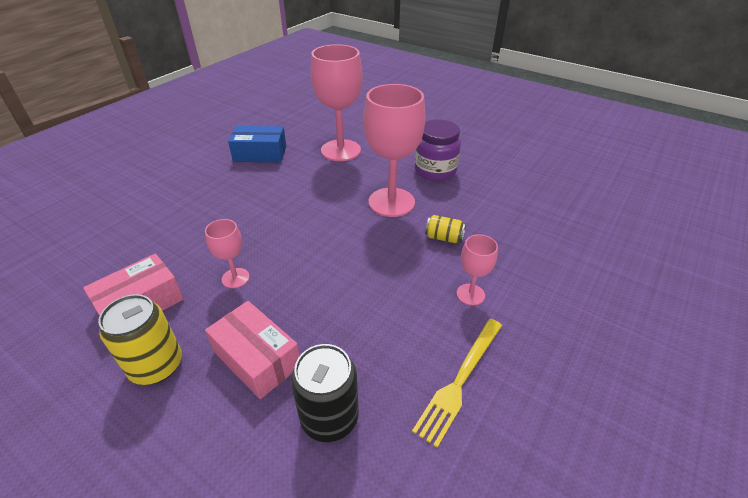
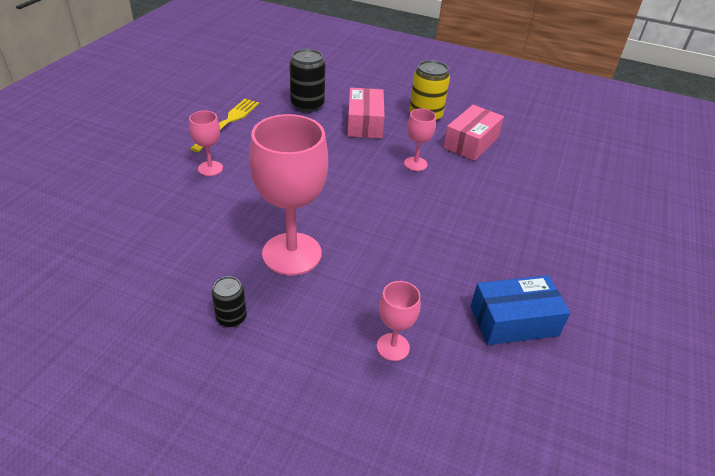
camera: 165 degrees right, 0 degrees up
pink box [205,301,300,399] -> pink box turned 60 degrees clockwise [347,88,385,138]
pink goblet [311,44,363,161] -> pink goblet [377,281,421,361], size x0.48
purple jar [415,119,461,181] -> black can [212,276,247,327]
yellow can [425,215,466,243] -> none

